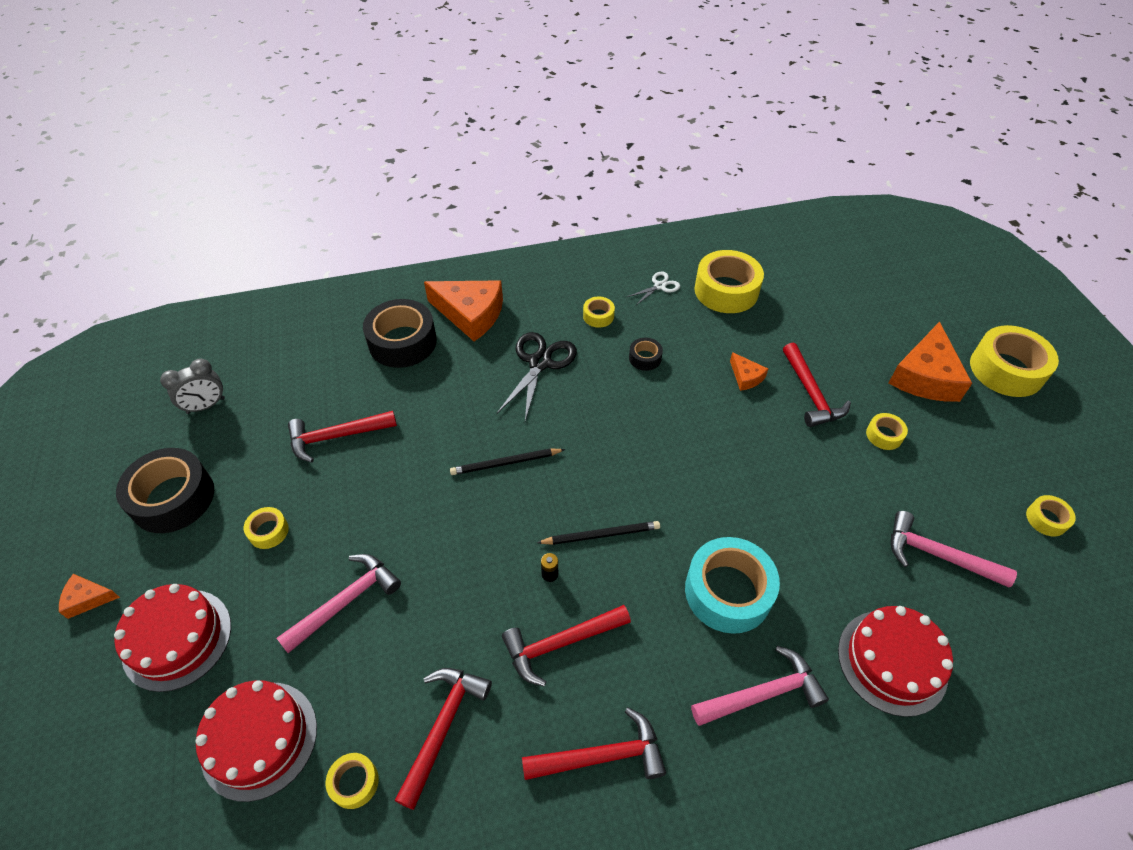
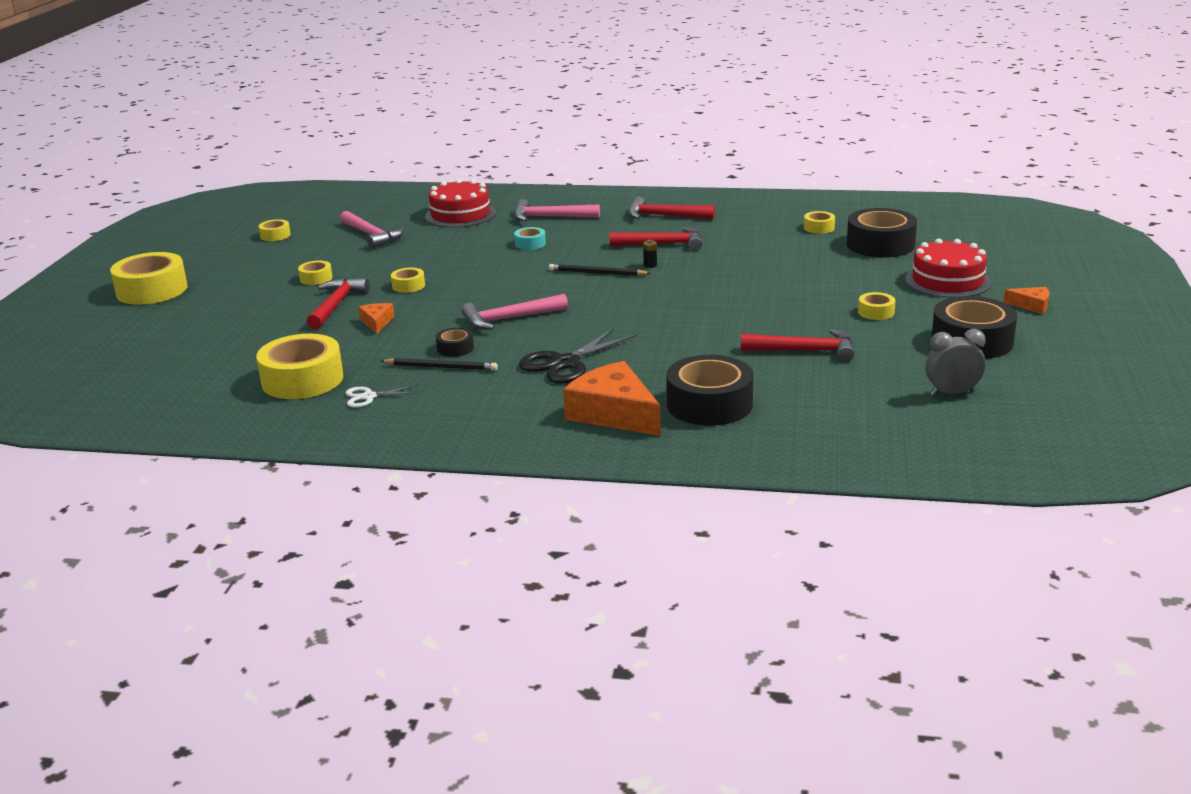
camera: 155 degrees left, 25 degrees down
red cake [195,680,317,802] -> black tape [847,208,917,258]
pink hammer [277,554,401,653] -> pink hammer moved to [461,294,568,329]
red hammer [395,668,492,810] -> none
black pencil [450,449,565,475] -> black pencil moved to [381,358,498,371]
yellow tape [583,296,615,328] -> yellow tape moved to [391,268,425,293]
turquoise tape [685,537,780,634] -> turquoise tape [514,227,546,250], size x0.47
orange cheese [889,322,972,402] -> none

